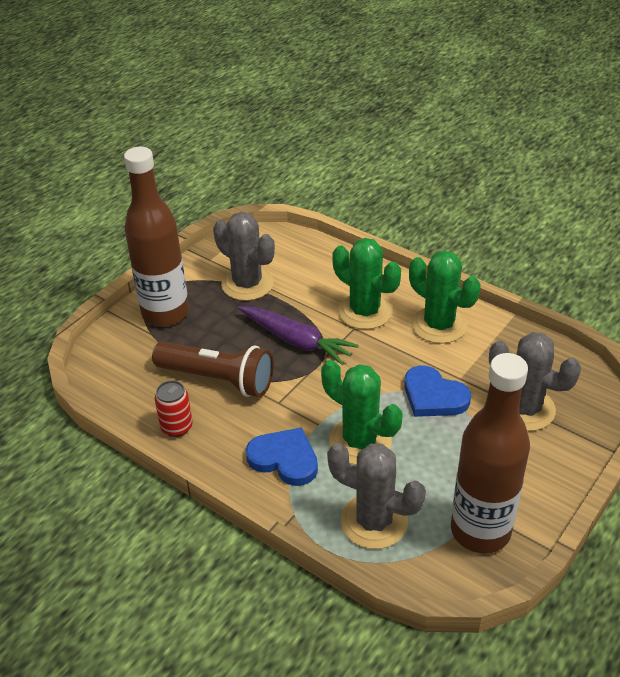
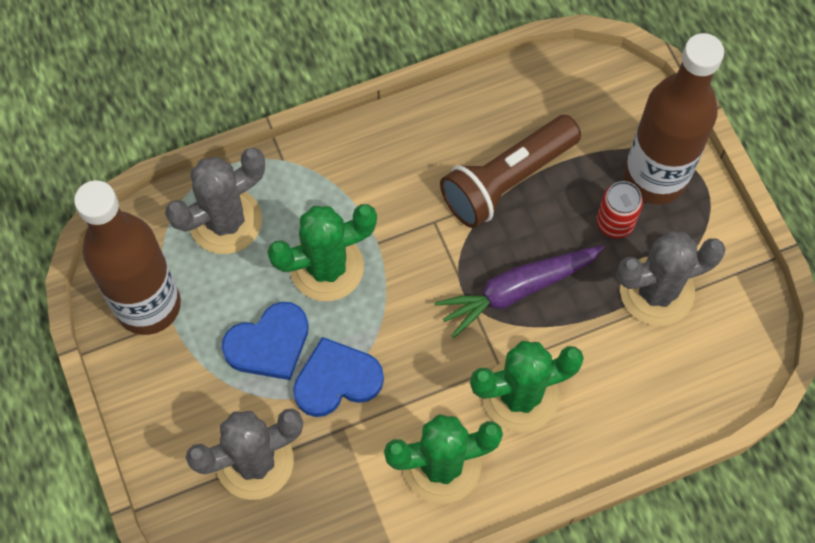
camera: 120 degrees right, 25 degrees up
red can [155,380,193,437] -> red can moved to [597,181,643,238]
blue heart [246,427,318,486] -> blue heart moved to [222,302,309,380]

